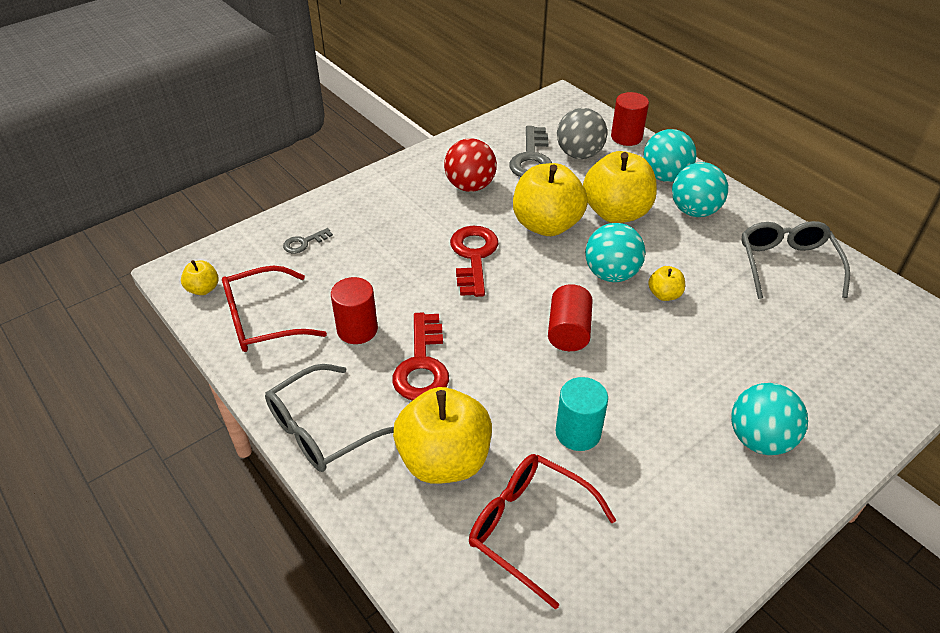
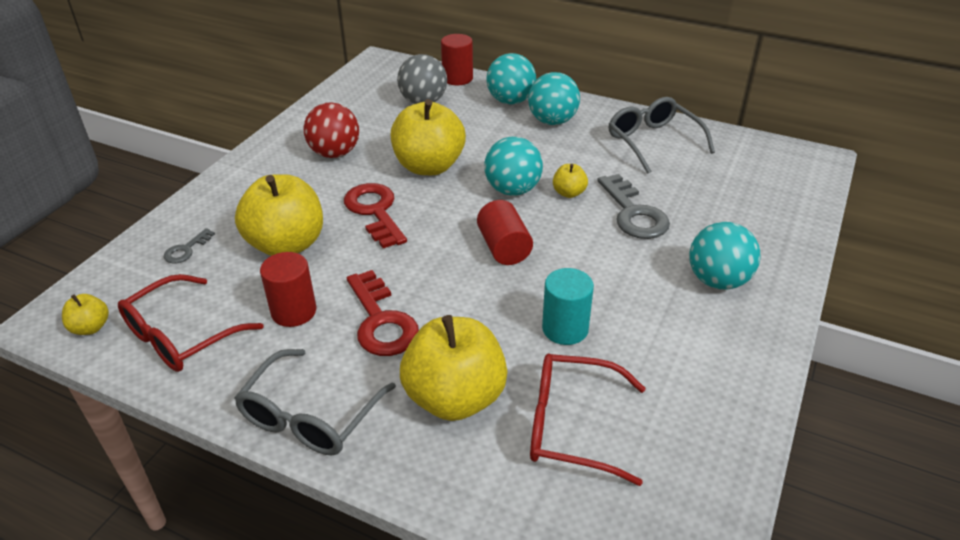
camera: 25 degrees left, 5 degrees down
grey key [509,126,552,177] -> grey key moved to [597,174,670,239]
yellow apple [583,151,657,223] -> yellow apple moved to [235,174,323,256]

